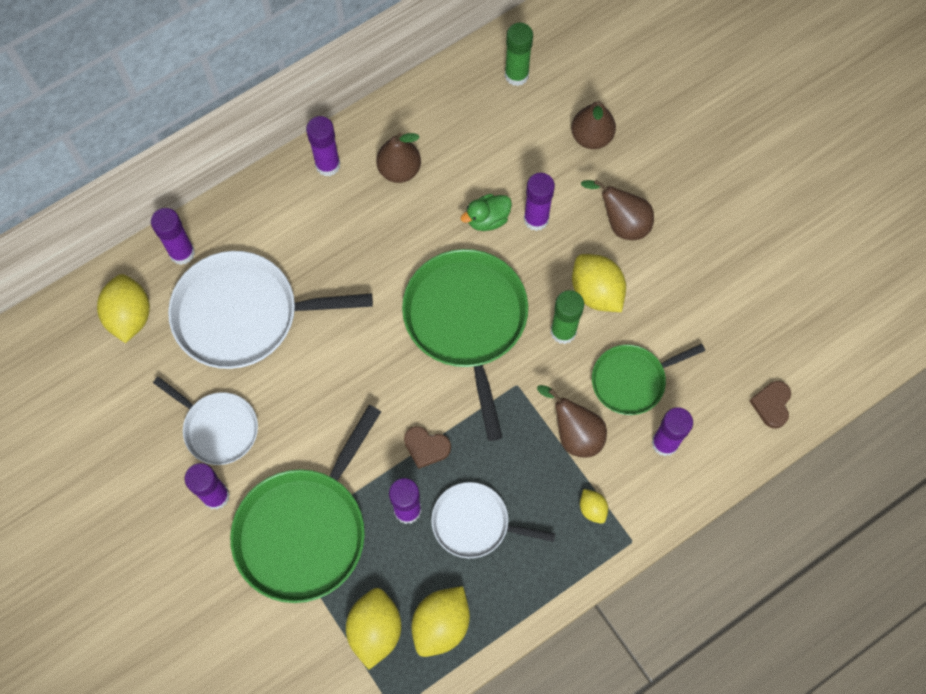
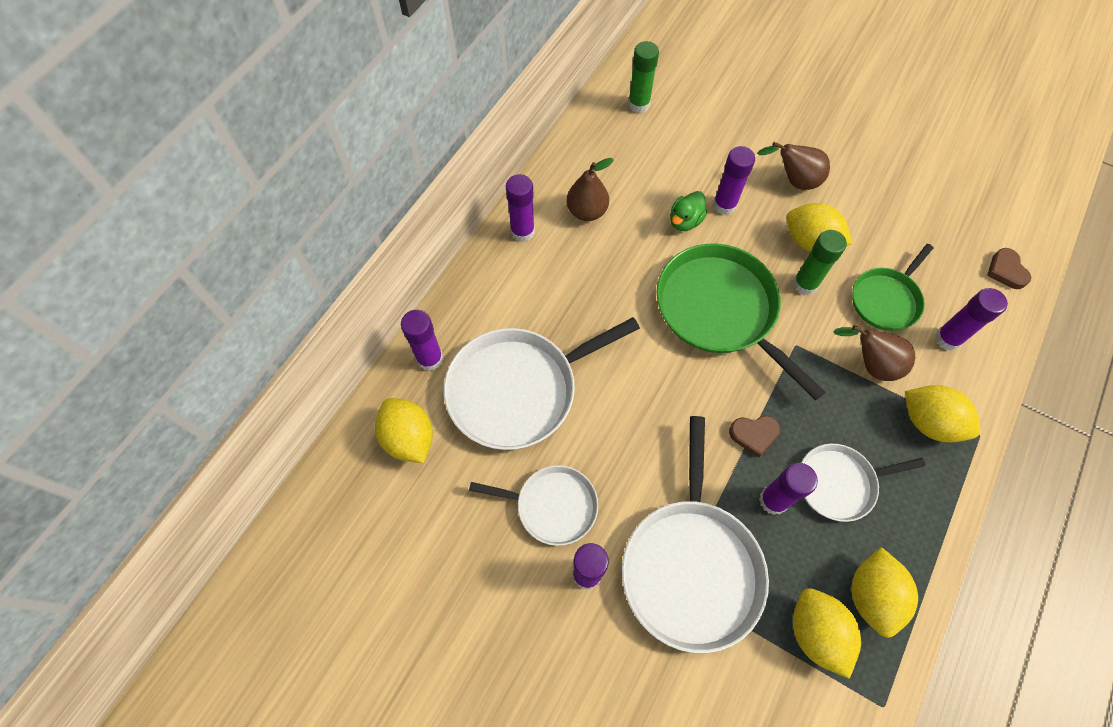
camera: 25 degrees left, 5 degrees down
green pan [230,405,381,603] -> white pan [622,416,769,653]
brown pear [571,101,616,149] -> none
yellow lemon [580,489,608,524] -> yellow lemon [905,385,980,443], size x1.96

